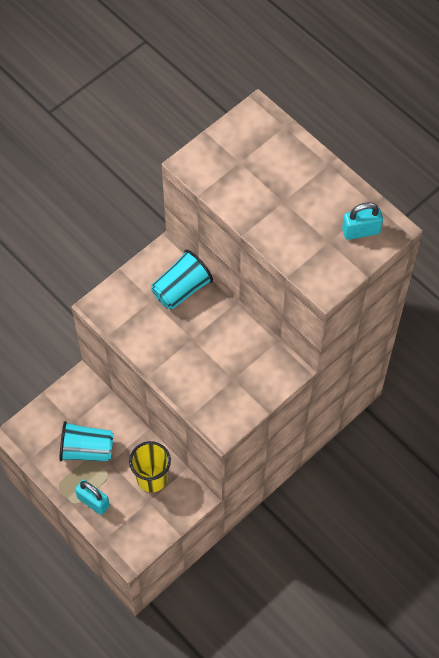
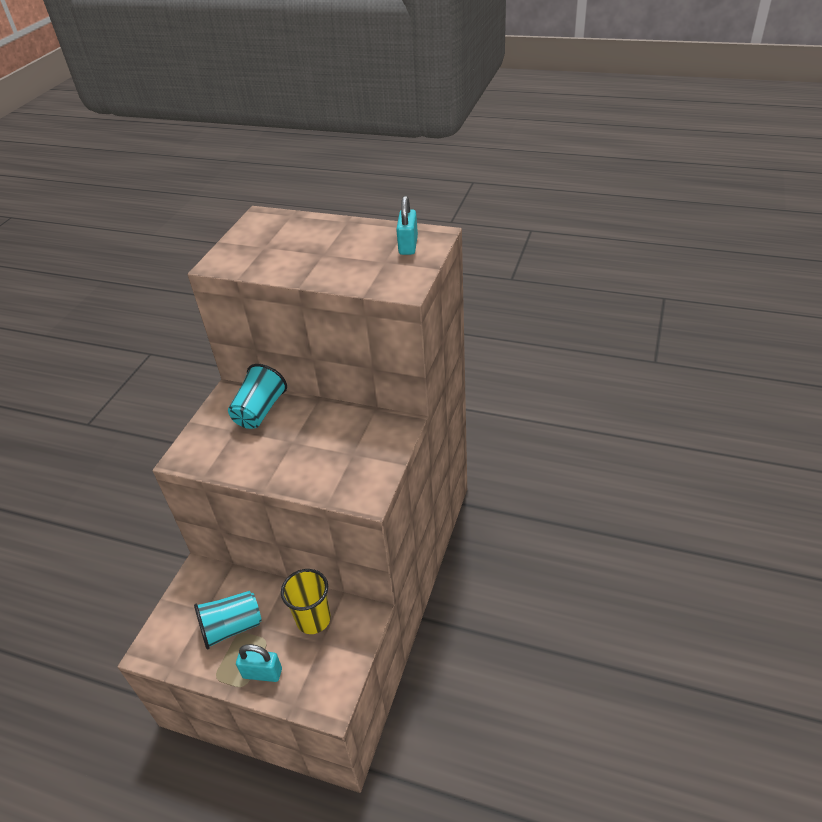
camera: 25 degrees left, 20 degrees down
turquoise padlock [342,202,383,240] -> turquoise padlock turned 45 degrees counterclockwise [396,196,418,255]

